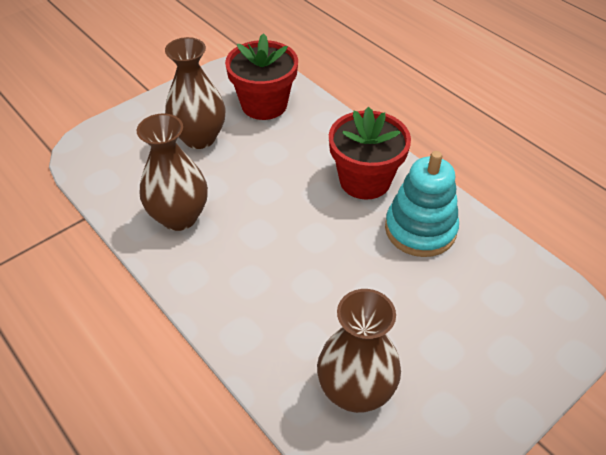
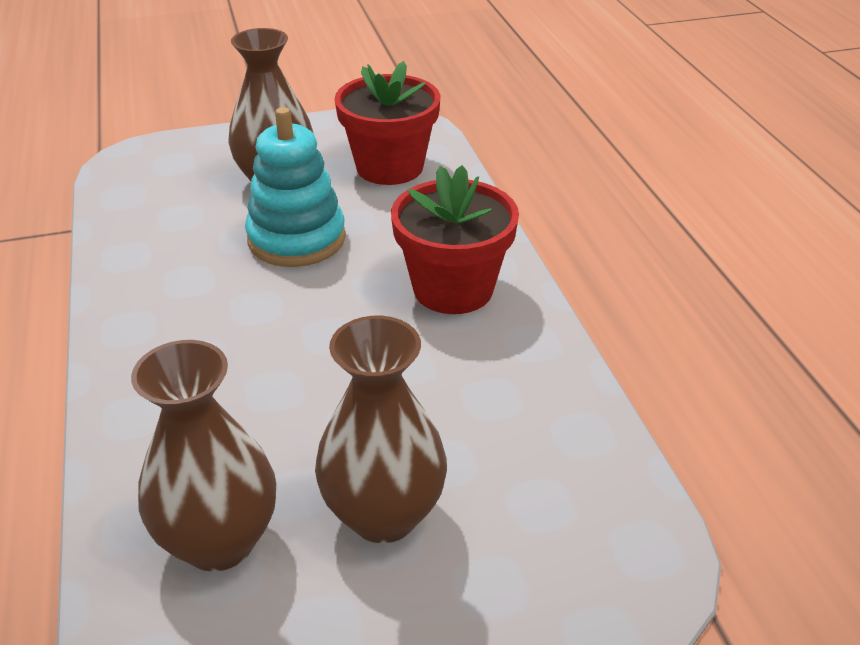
camera: 25 degrees right, 10 degrees down
brown vase [137,114,208,231] -> brown vase moved to [315,316,447,543]
turquoise stacking toy [385,151,459,257] -> turquoise stacking toy moved to [245,107,346,267]

